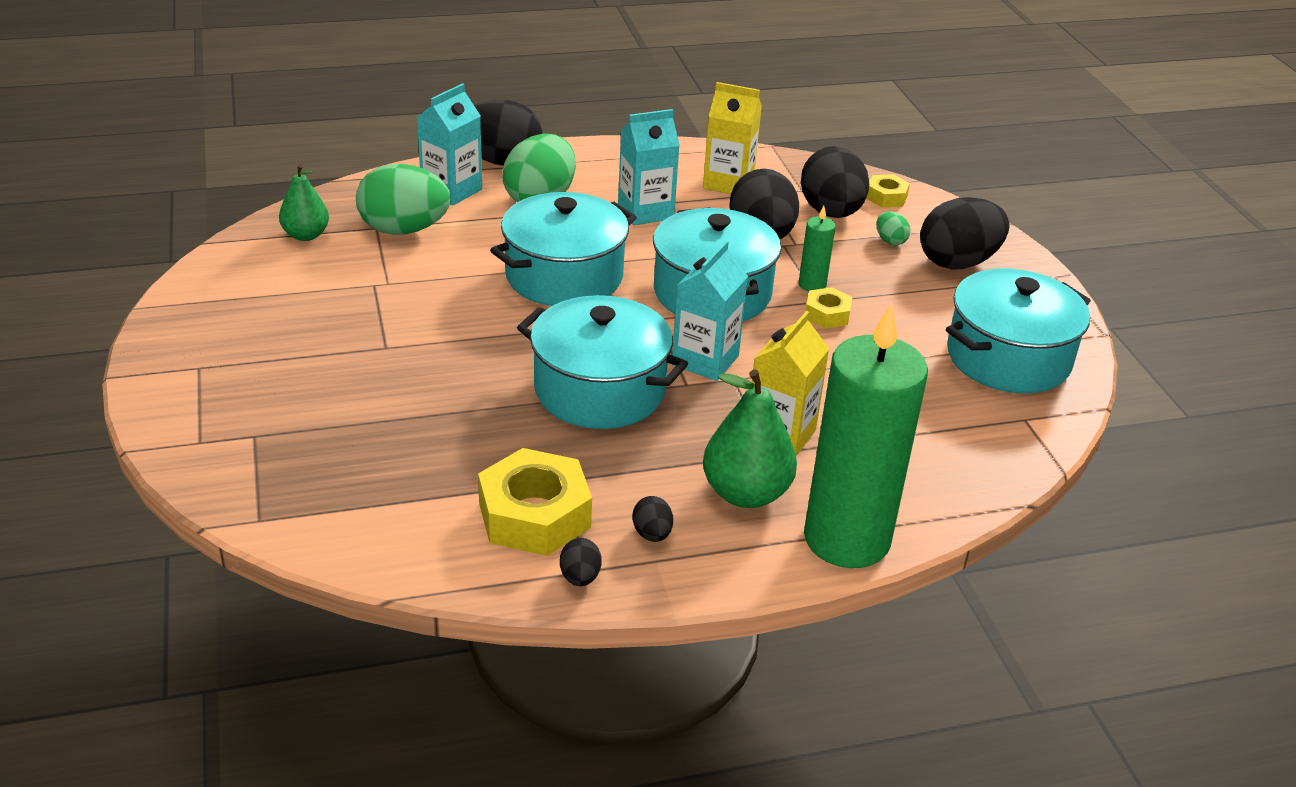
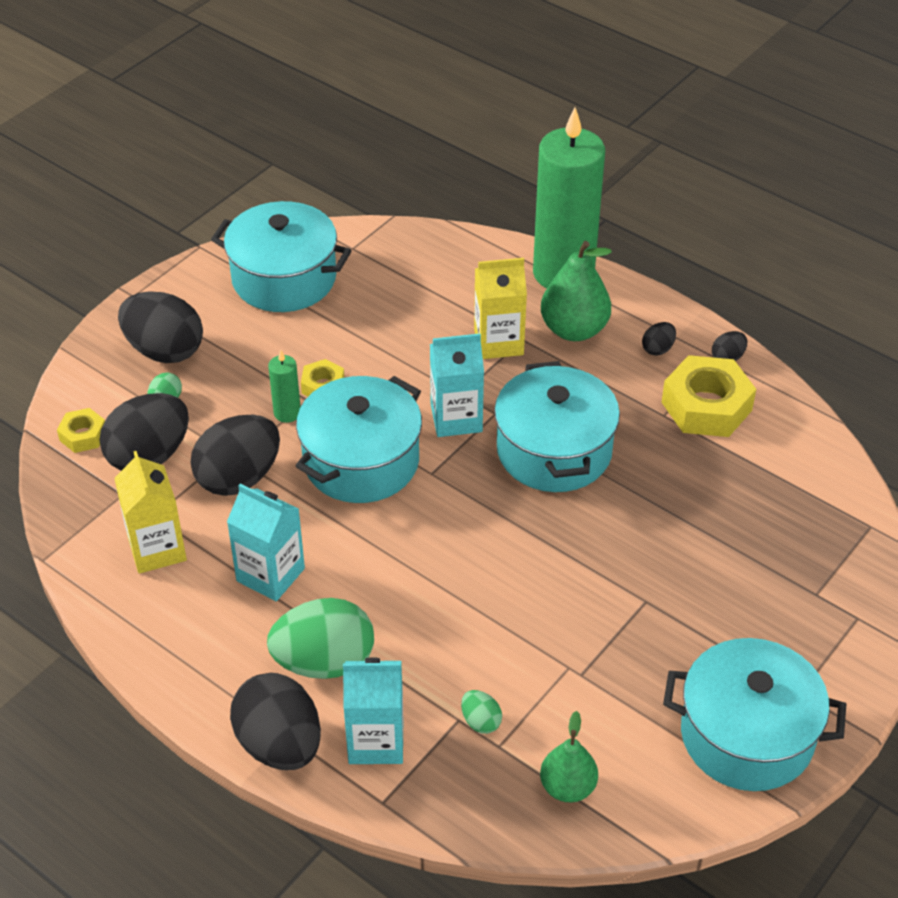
camera: 125 degrees left, 10 degrees up
green egg [356,164,451,235] -> green egg [461,690,502,734], size x0.44
turquoise pot [490,192,637,306] -> turquoise pot moved to [663,638,846,791]

